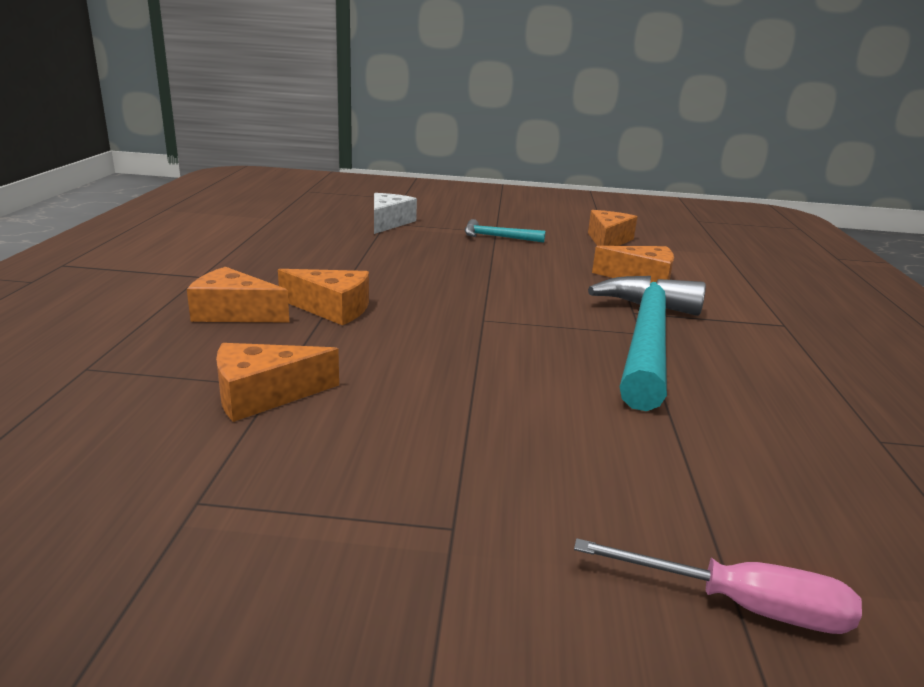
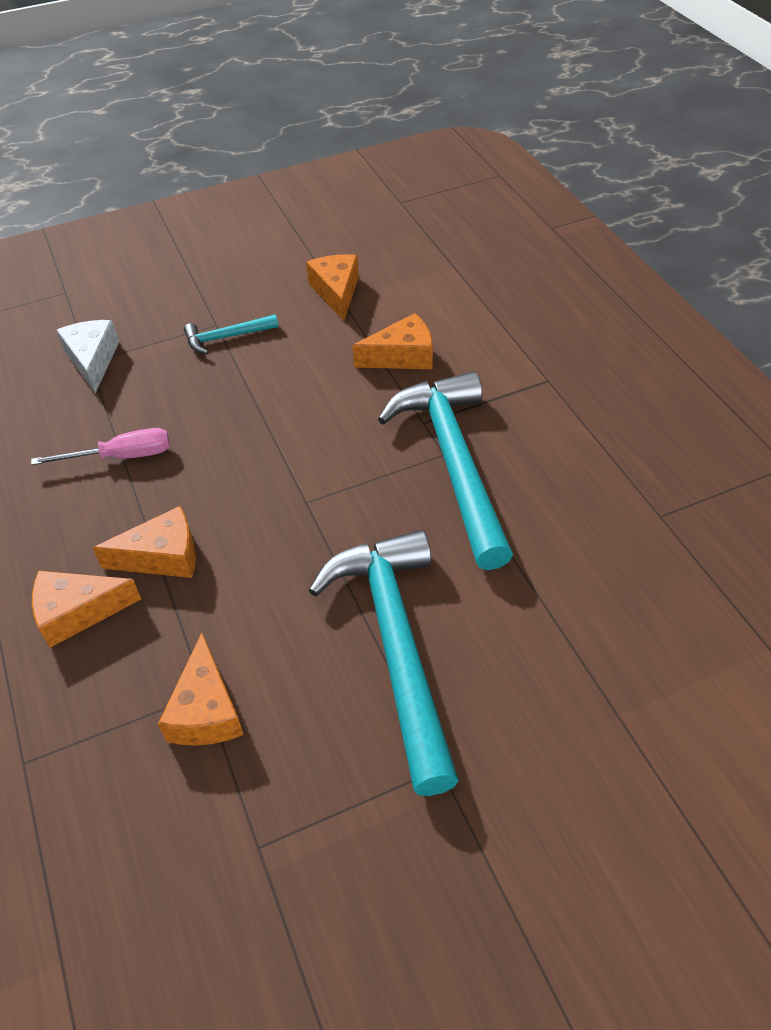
camera: 25 degrees left, 25 degrees up
orange cheese [216,343,339,422] -> orange cheese turned 45 degrees counterclockwise [158,633,244,746]
pink screwdriver [574,538,862,634] -> pink screwdriver moved to [31,428,170,465]
none -> turquoise hammer [309,530,459,796]

